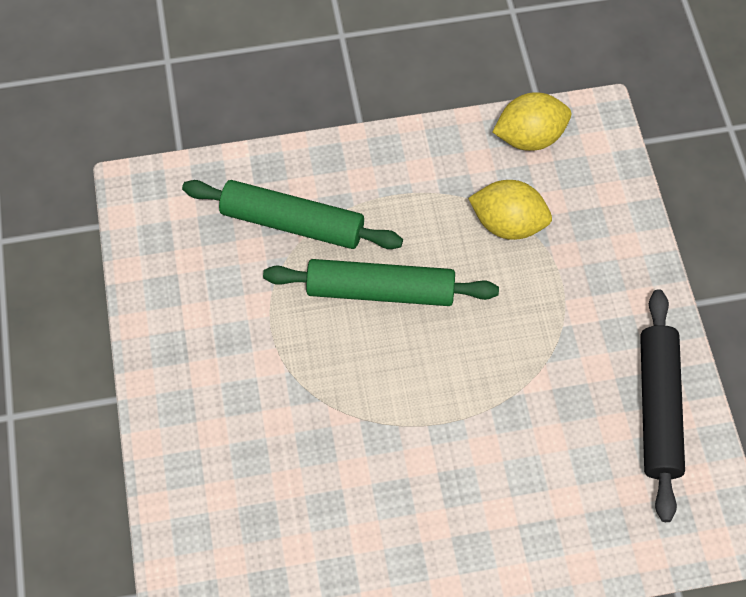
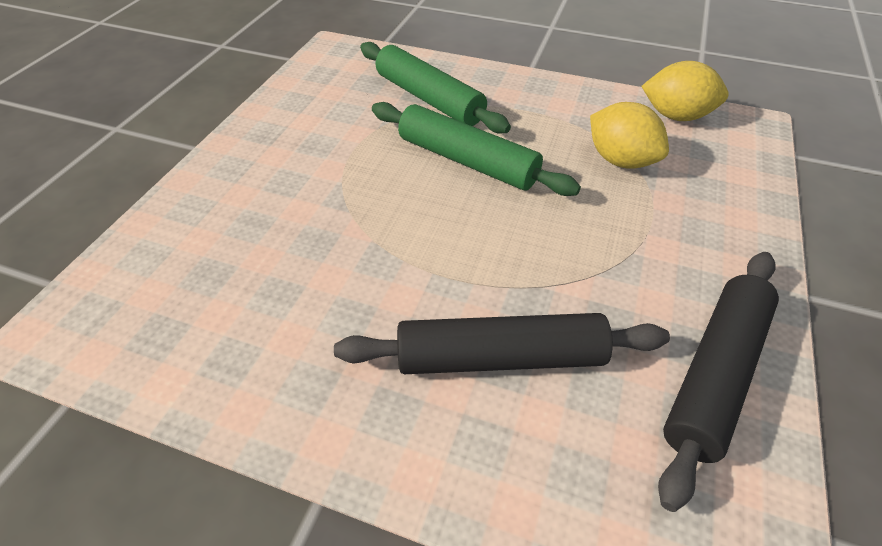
camera: 30 degrees right, 15 degrees down
none -> black rolling pin [334,313,670,374]

